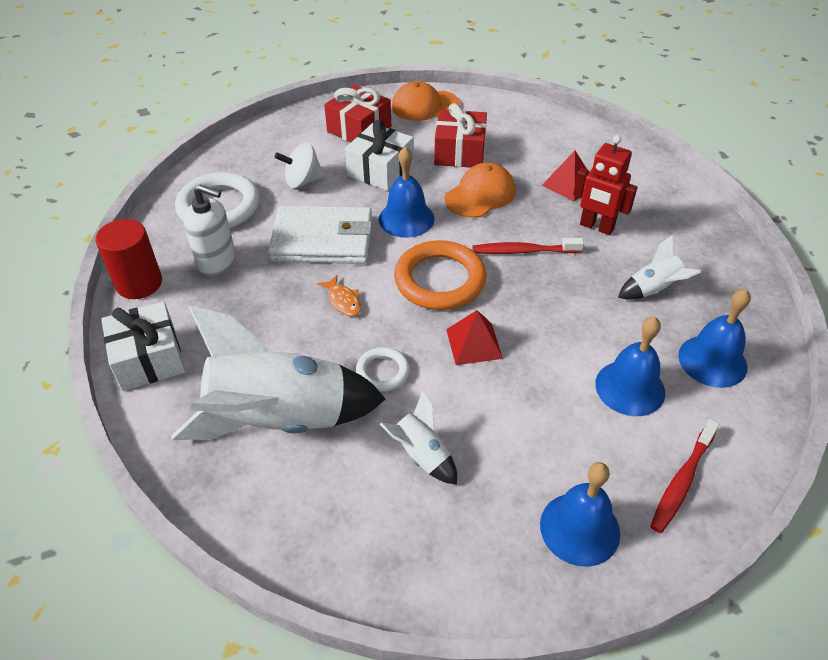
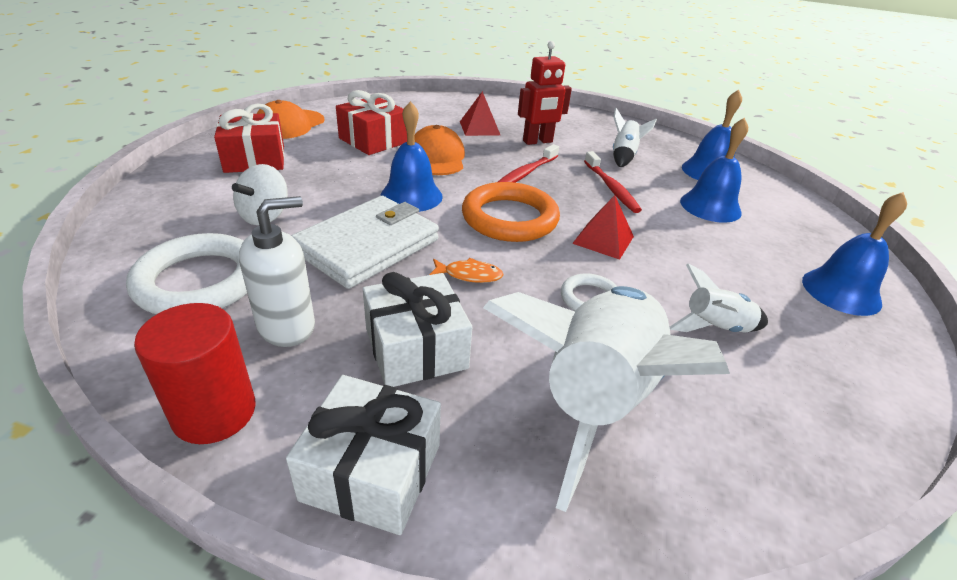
camera: 55 degrees left, 10 degrees down
white gift [345,120,414,191] -> white gift moved to [363,272,472,387]
red toothbrush [650,419,719,533] -> red toothbrush moved to [584,151,642,213]

